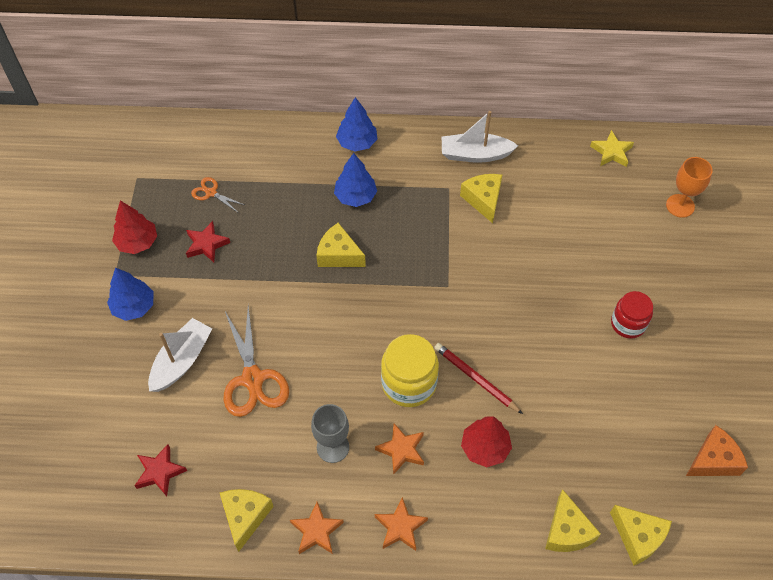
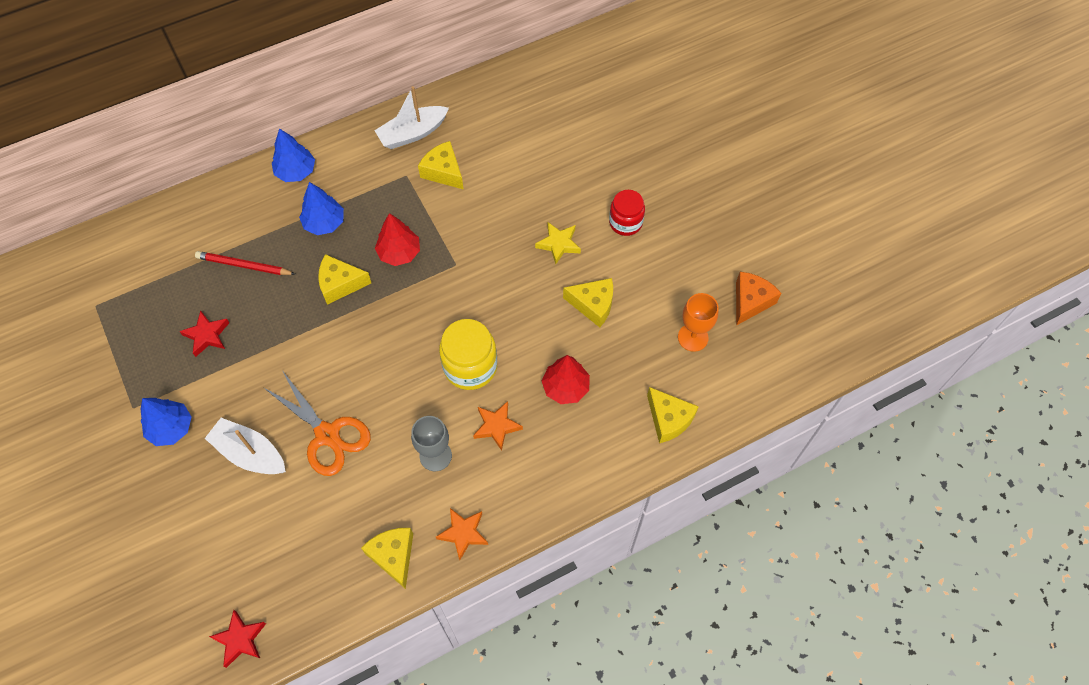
camera: 30 degrees left, 5 degrees up
red tree [112,201,157,254] -> red tree moved to [375,213,420,266]
red star [134,444,187,496] -> red star moved to [209,610,266,668]
white boat [148,318,212,392] -> white boat turned 60 degrees counterclockwise [205,418,286,474]
orange scissors [191,177,244,212] -> none
orange star [375,497,428,551] -> none
red pencil [434,343,523,414] -> red pencil moved to [195,251,295,275]
yellow star [590,130,634,167] -> yellow star moved to [535,222,581,264]
yellow cheese [610,505,672,566] -> yellow cheese moved to [563,278,613,327]
orange goblet [666,157,713,218] -> orange goblet moved to [678,293,719,352]

